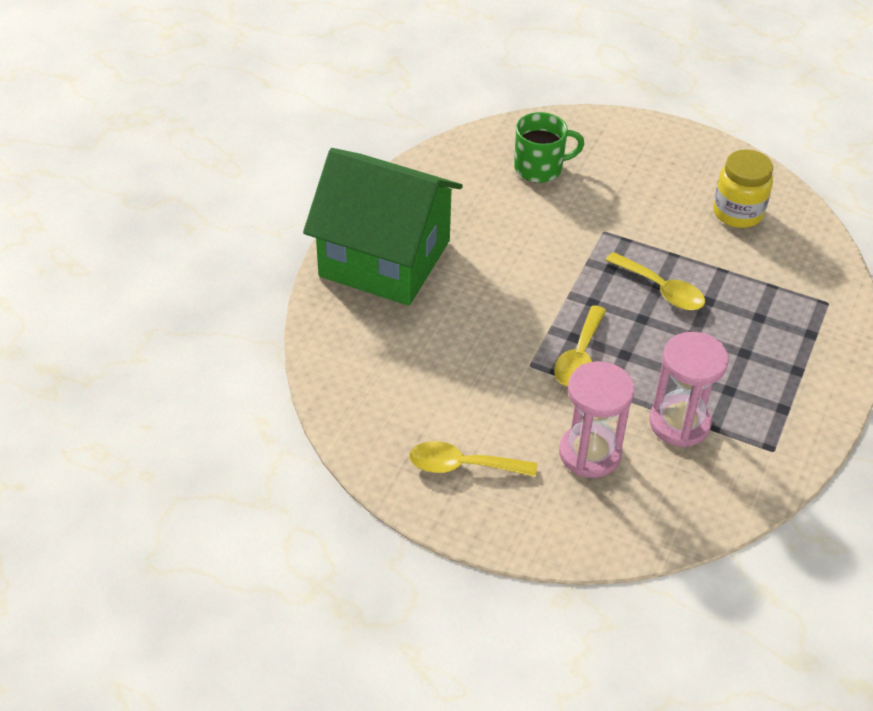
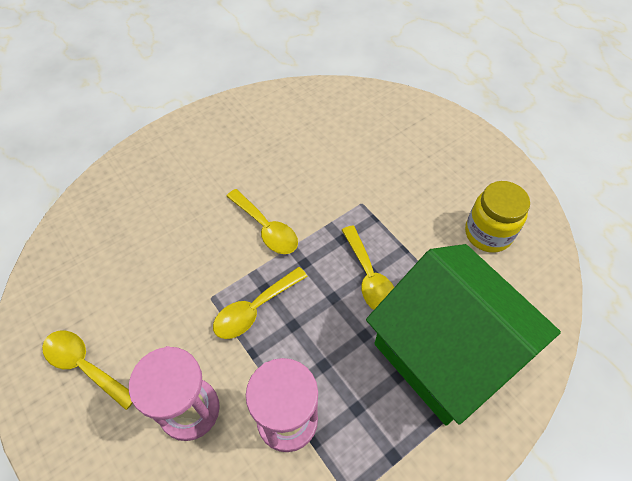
camera: 30 degrees right, 10 degrees up
green house [303,148,463,306] -> green house moved to [366,244,561,426]
green mug [514,112,584,183] -> none
none -> yellow spoon [226,189,298,254]

